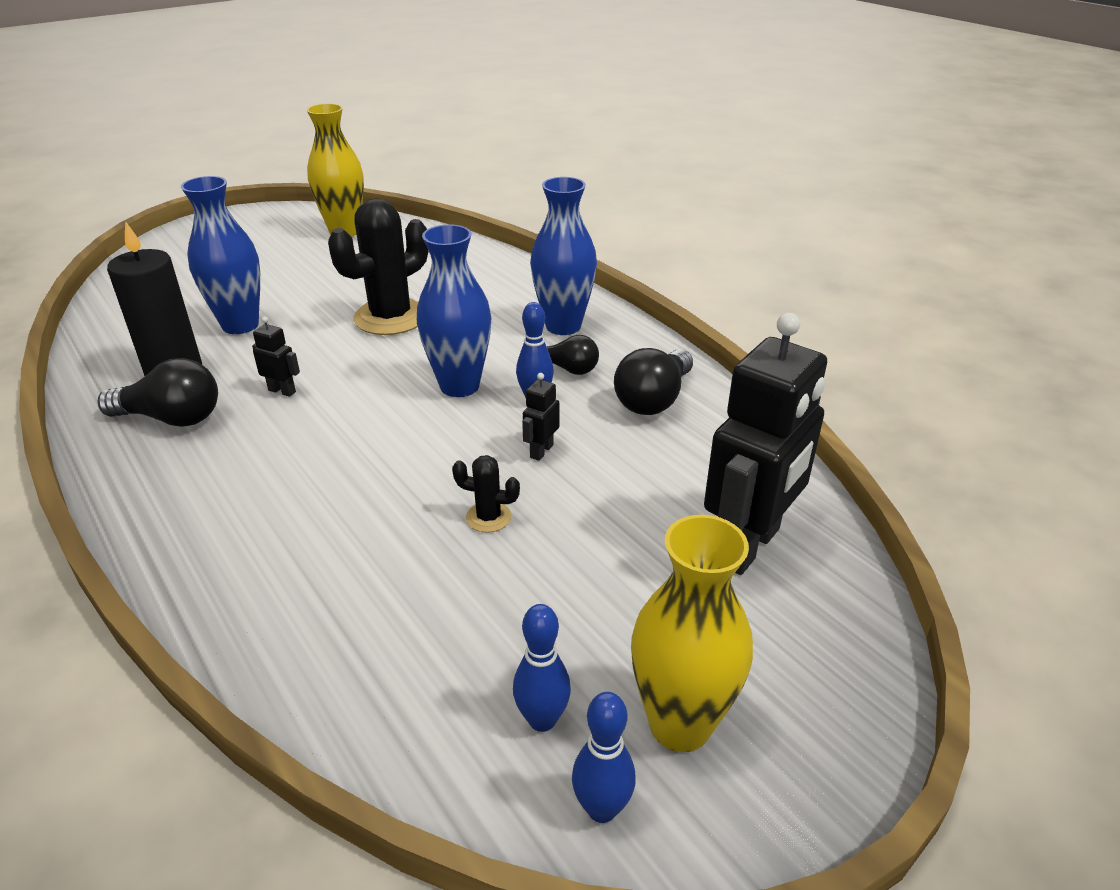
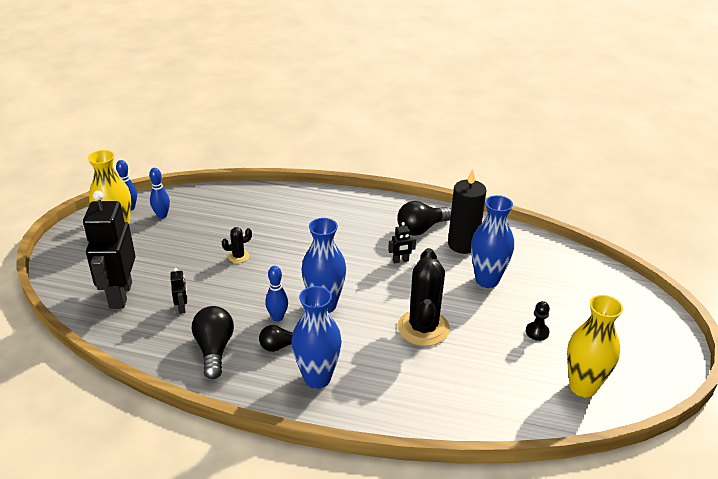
camera: 140 degrees right, 0 degrees up
black robot [522,373,559,461] -> black robot moved to [171,268,187,314]
none -> black pawn [526,301,550,341]

